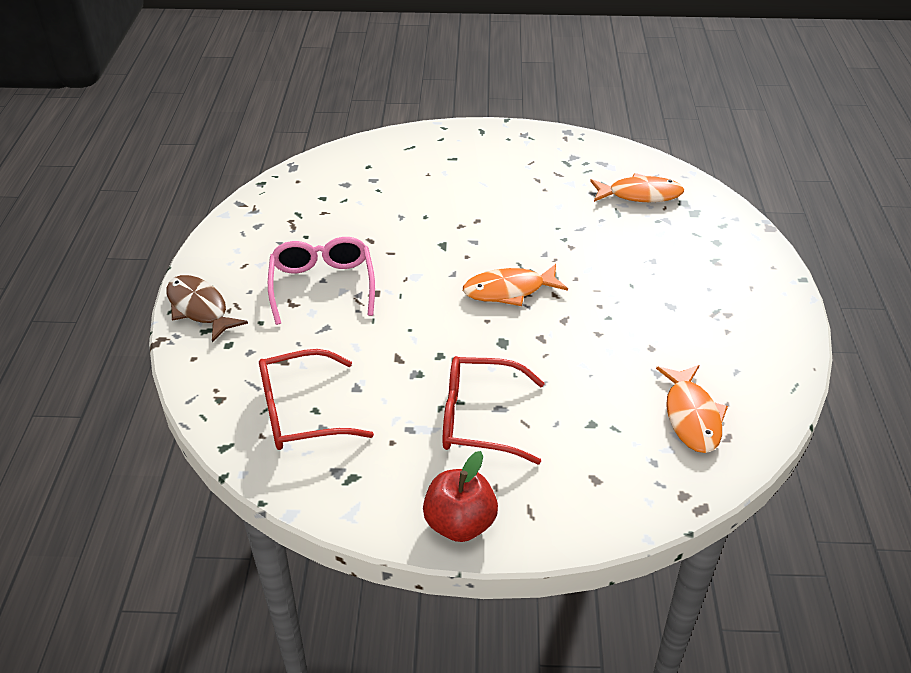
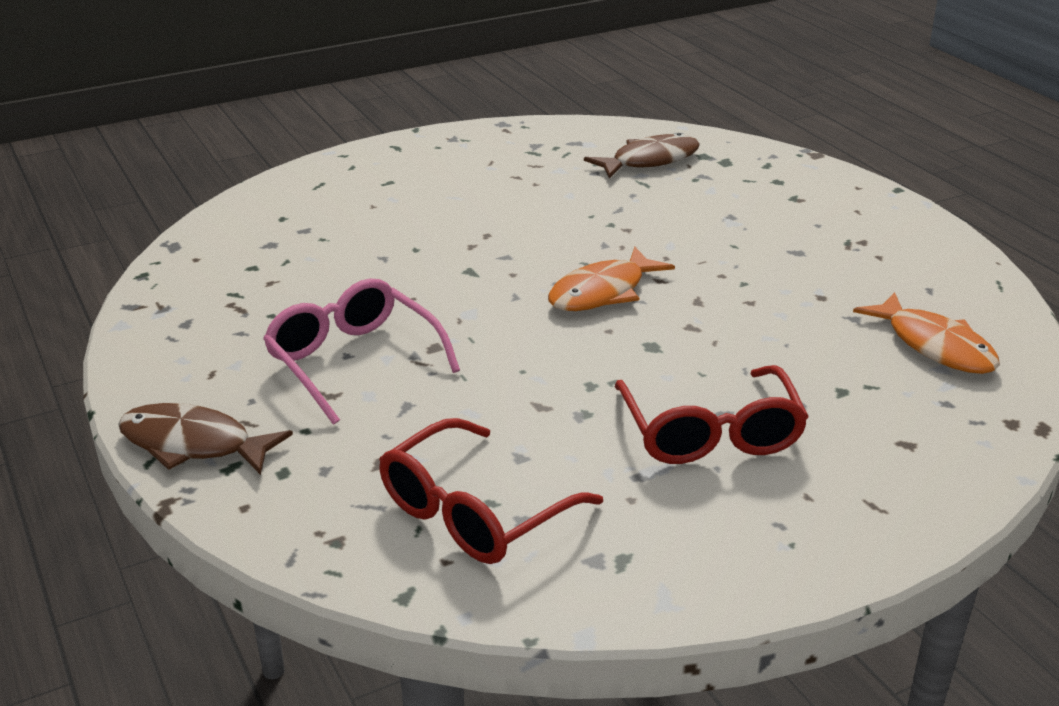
camera: 30 degrees left, 10 degrees down
red apple [423,451,498,542] -> none
red glasses [443,356,545,464] -> red glasses turned 75 degrees counterclockwise [615,365,809,464]
orange fish [590,173,684,202] -> brown fish [584,133,700,178]

